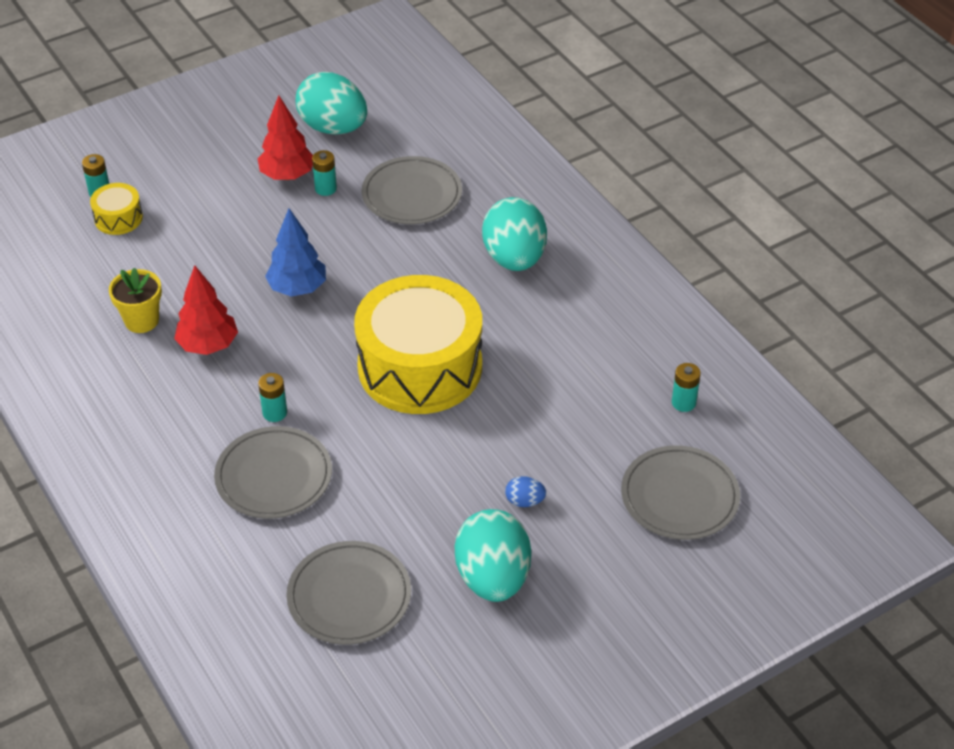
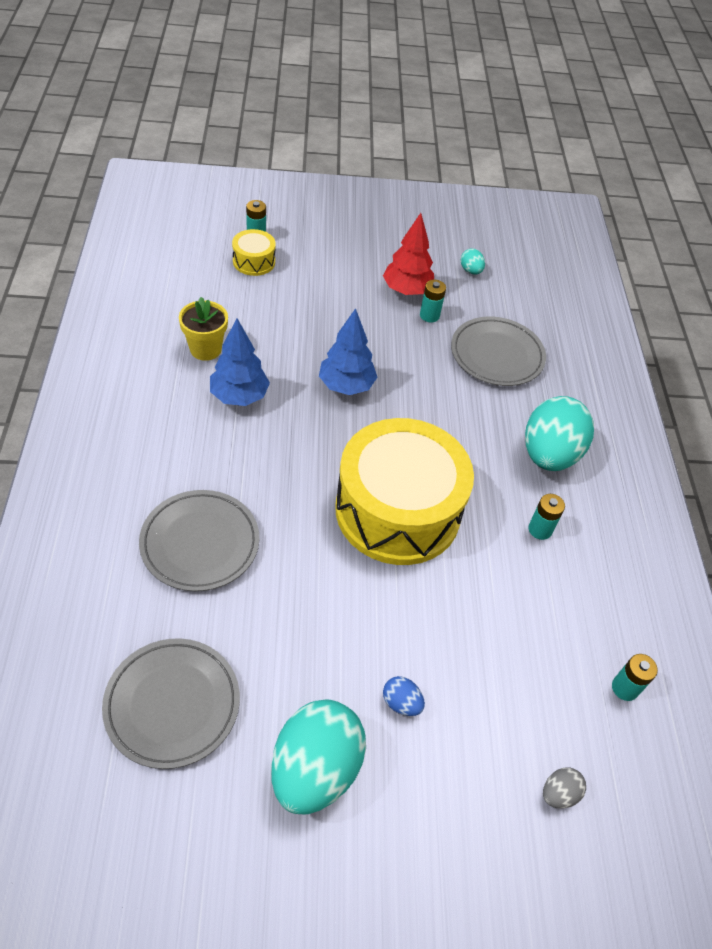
camera: 25 degrees right, 5 degrees up
red tree [174,265,238,355] -> blue tree [210,318,270,406]
turquoise battery [258,373,287,422] -> turquoise battery moved to [528,494,565,540]
turquoise egg [296,72,367,135] -> turquoise egg [461,249,485,274], size x0.42
grey plate [621,445,740,540] -> grey egg [543,767,586,809]

